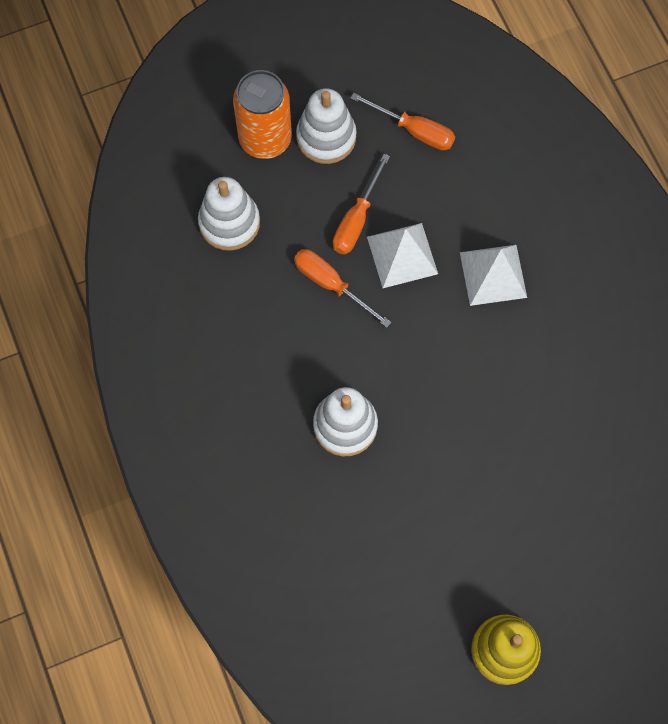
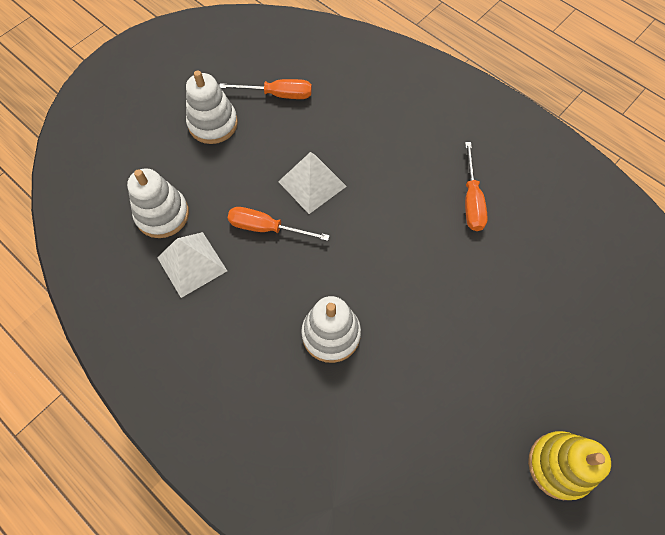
camera: 25 degrees left, 5 degrees down
orange can [233,70,292,159] -> none
orange screwdriver [333,154,390,255] -> orange screwdriver moved to [465,142,488,231]
white pyramid [460,245,527,306] -> white pyramid moved to [157,232,227,298]

